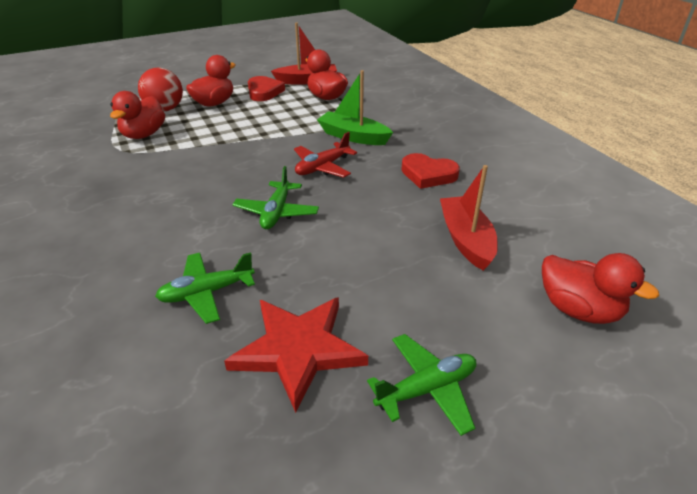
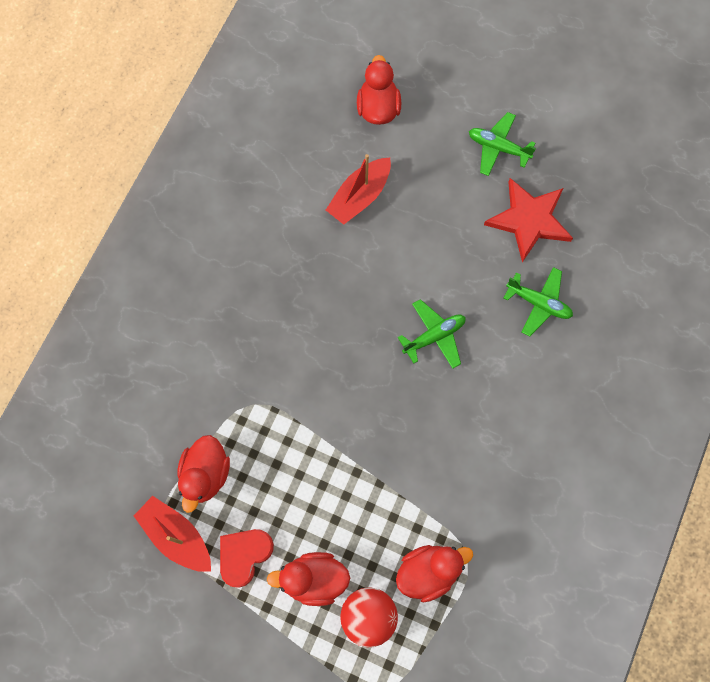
camera: 130 degrees left, 35 degrees up
red plane [294,132,357,178] -> none
green boat [317,70,393,145] -> none
red heart [401,153,460,189] -> none

